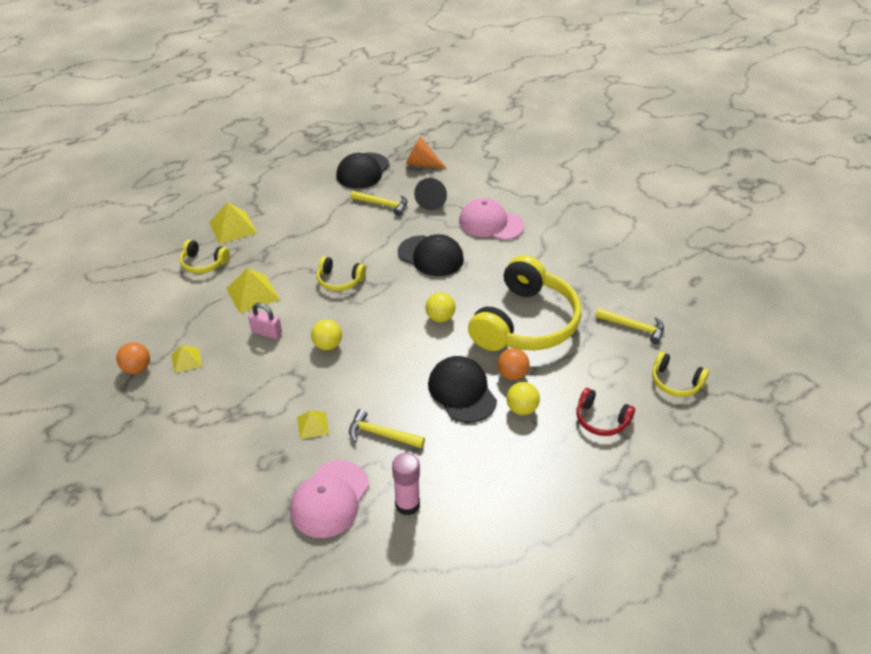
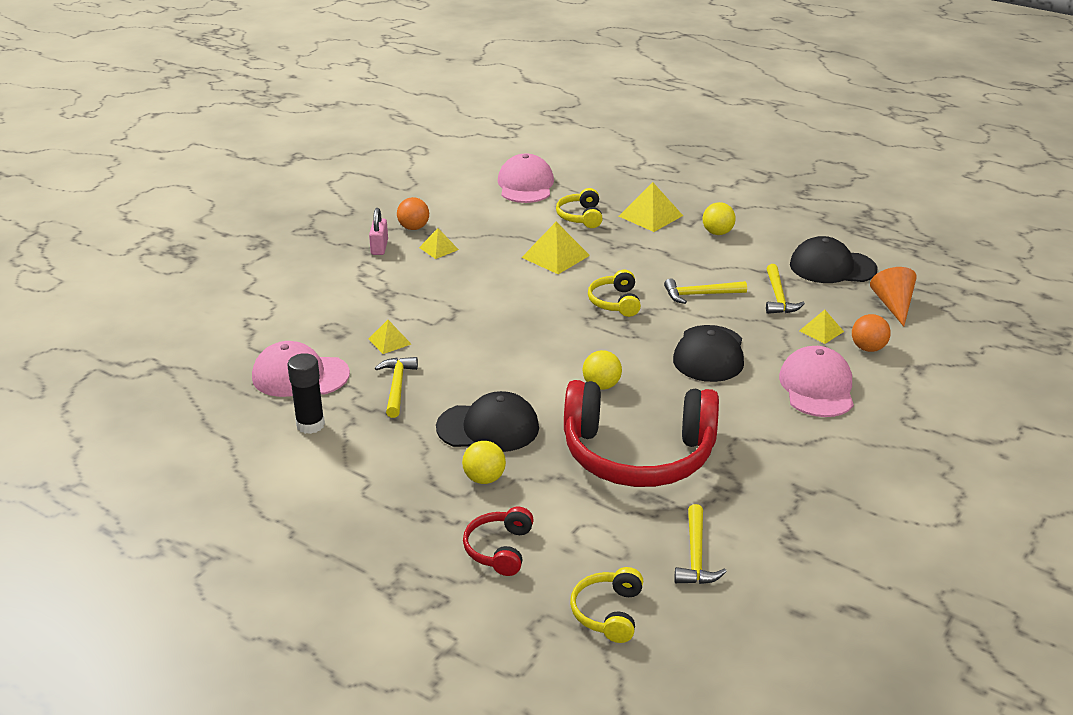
camera: 70 degrees right, 10 degrees down
pink padlock [248,303,282,339] -> pink padlock moved to [369,208,388,255]
yellow ball [311,319,342,350] -> yellow ball moved to [703,202,736,235]
pink glue stick [392,453,420,515] -> black glue stick [287,353,325,434]
black cone [414,178,447,211] -> yellow pyramid [799,310,844,344]
black cap [428,356,497,423] -> black cap turned 45 degrees clockwise [436,391,539,452]
yellow headphones [468,255,582,351] -> red headphones [564,380,719,487]
orange ball [497,348,530,380] -> orange ball moved to [852,314,891,352]
none -> pink cap [498,153,554,203]
none -> yellow hammer [664,278,747,304]

